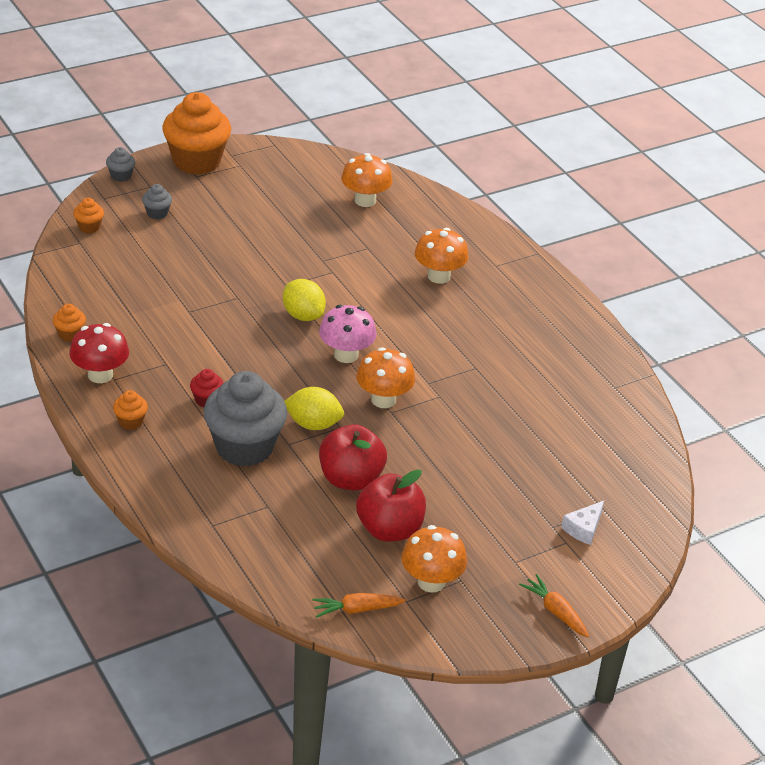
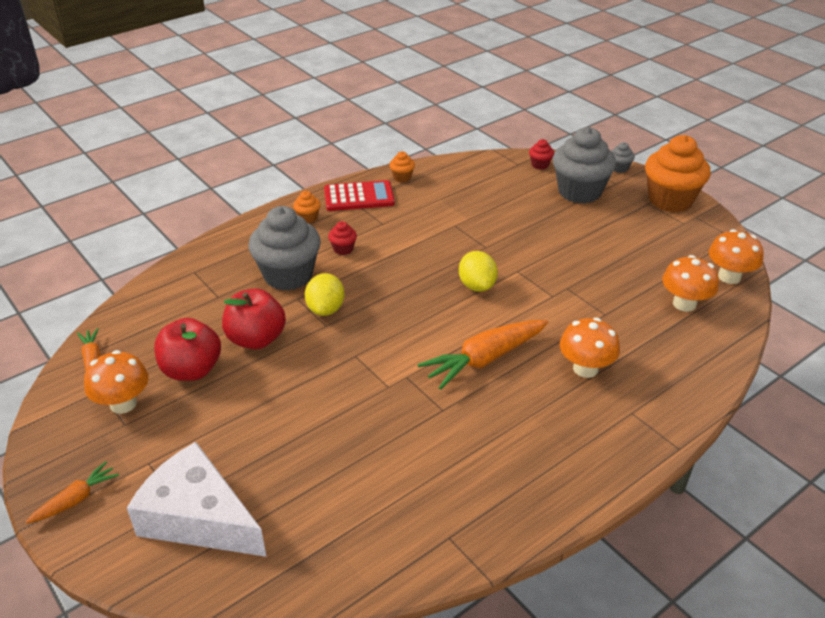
camera: 85 degrees right, 0 degrees up
red mushroom [69,323,129,383] -> red calculator [324,180,395,211]
orange cupcake [73,198,104,233] -> red cupcake [529,139,554,170]
grey cupcake [142,184,172,219] -> grey cupcake [553,127,616,204], size x2.37
yellow lemon [283,279,326,321] -> yellow lemon turned 60 degrees counterclockwise [459,251,498,292]
pink mushroom [319,305,377,363] -> none
orange mushroom [356,347,415,408] -> orange mushroom moved to [709,229,764,284]
white cheese [561,501,604,545] -> white cheese [127,442,267,557], size x2.44
none -> orange carrot [417,320,548,390]

